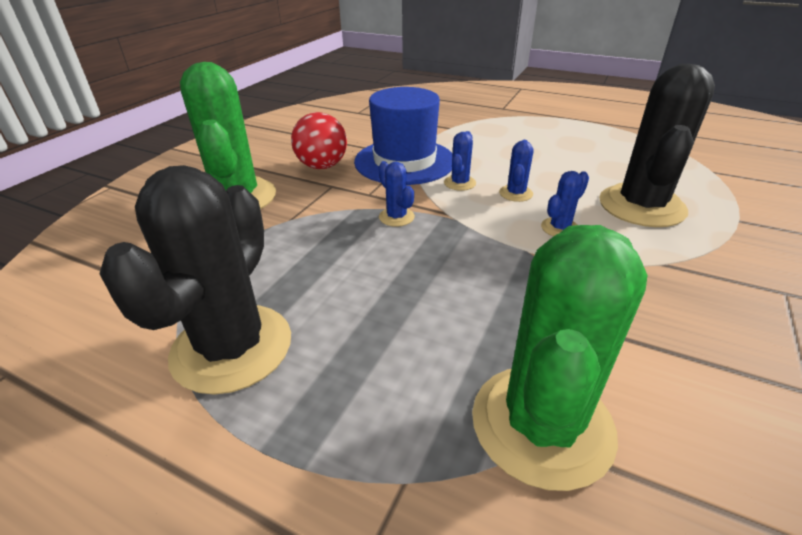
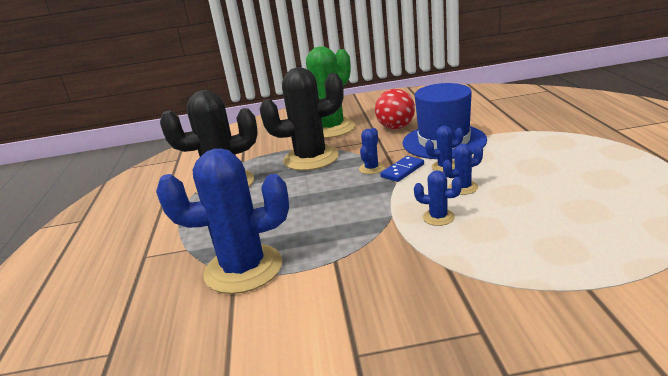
camera: 60 degrees right, 10 degrees down
green cactus [472,225,648,491] -> blue cactus [156,149,289,294]
black cactus [599,64,715,227] -> black cactus moved to [260,67,344,171]
none -> blue domino [380,156,424,182]

